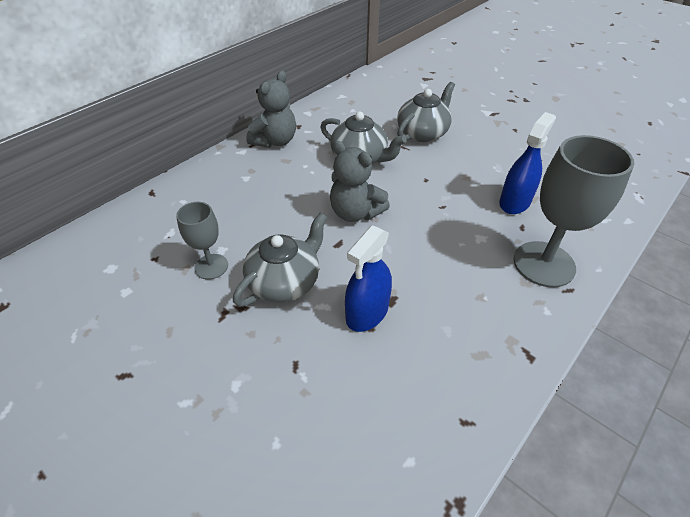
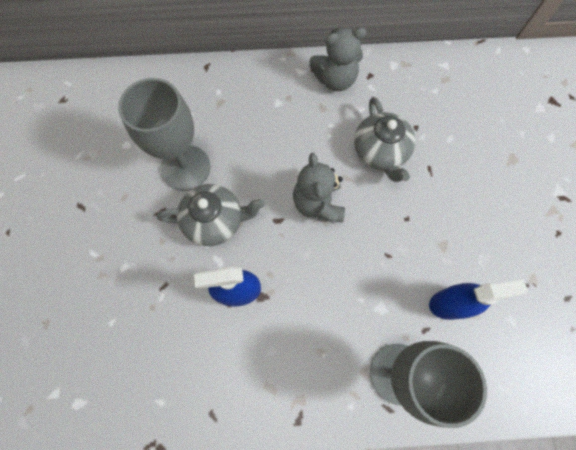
camera: 45 degrees right, 25 degrees up
grey goblet [176,202,228,279] -> grey goblet [118,78,210,191], size x1.81
grey teapot [397,82,455,142] -> none

